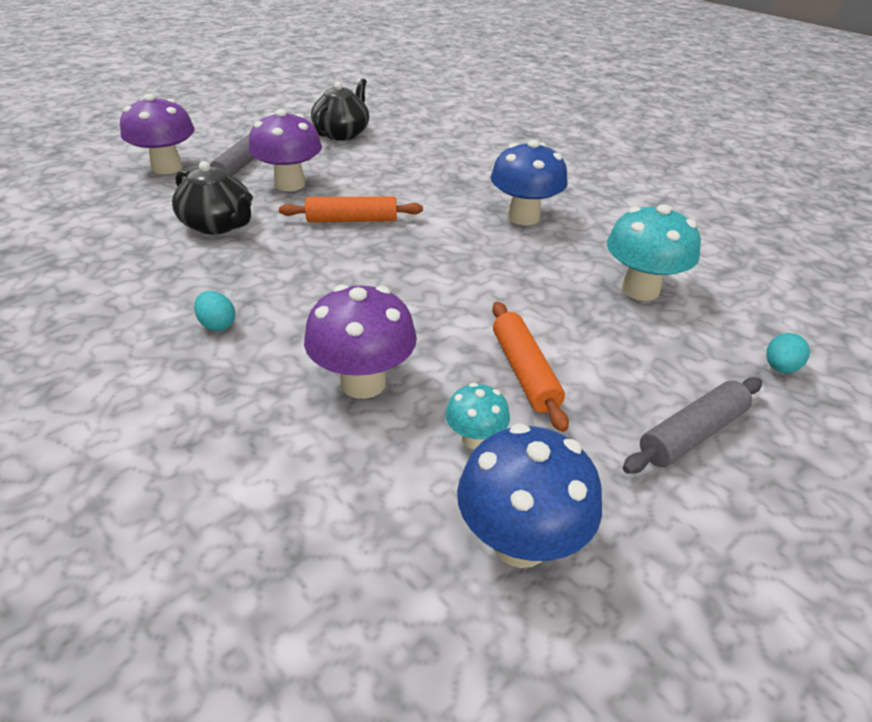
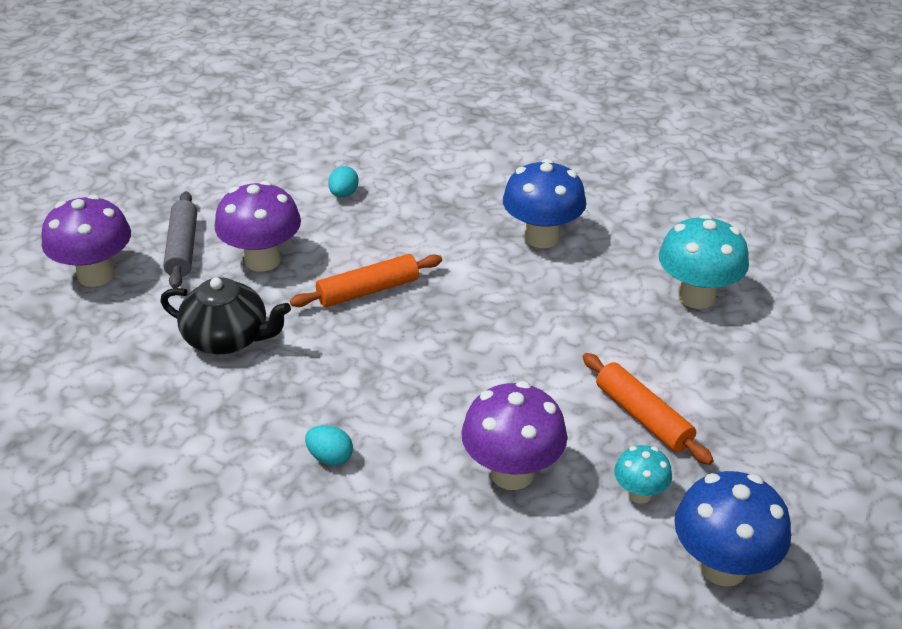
camera: 20 degrees left, 0 degrees up
black teapot [311,78,369,141] -> none
grey rolling pin [623,377,762,474] -> none
turquoise egg [766,333,810,373] -> turquoise egg moved to [328,166,359,198]

